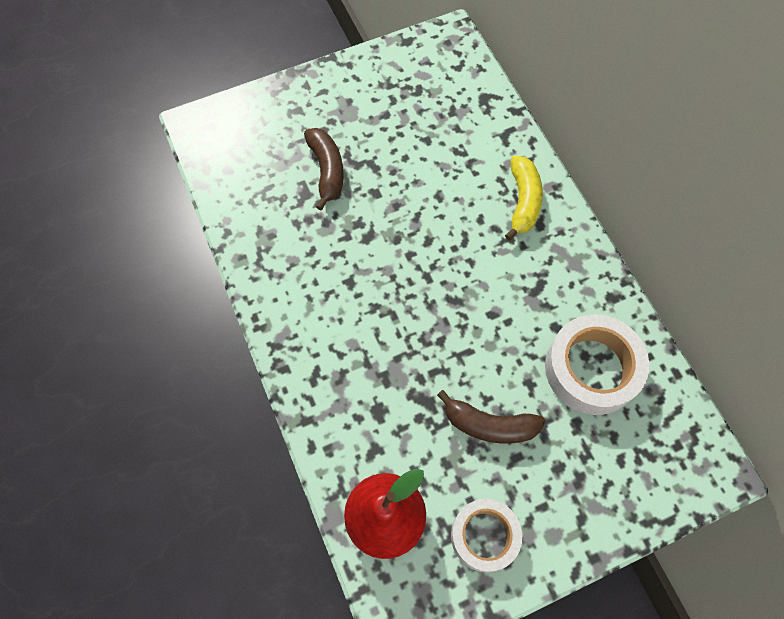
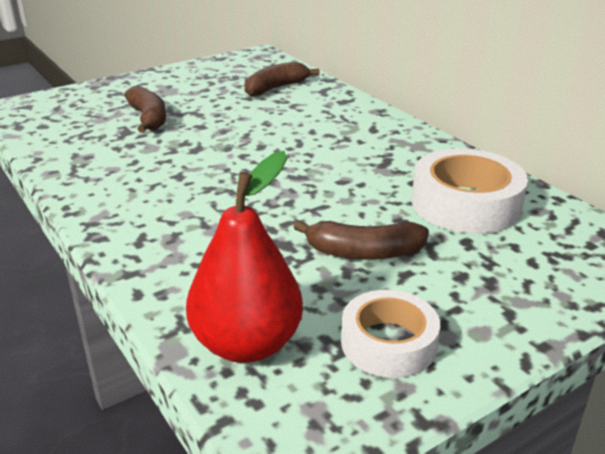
camera: 10 degrees left, 35 degrees down
yellow banana [505,156,543,240] -> none
none -> brown banana [245,62,319,96]

